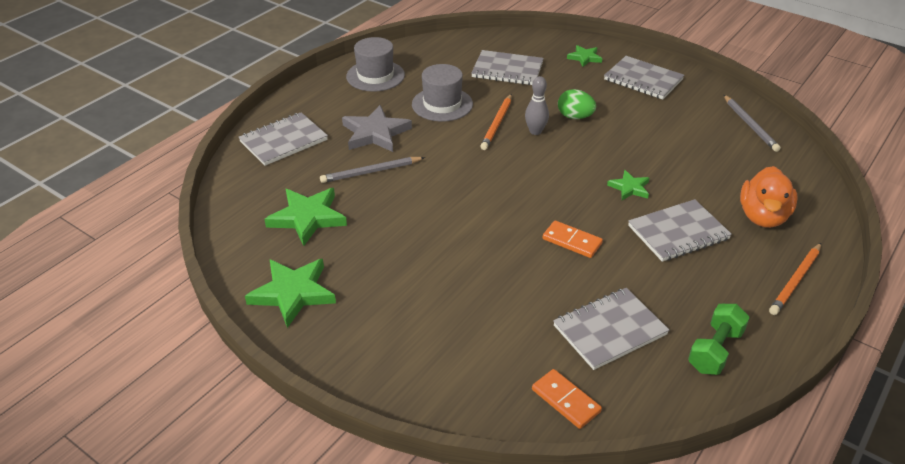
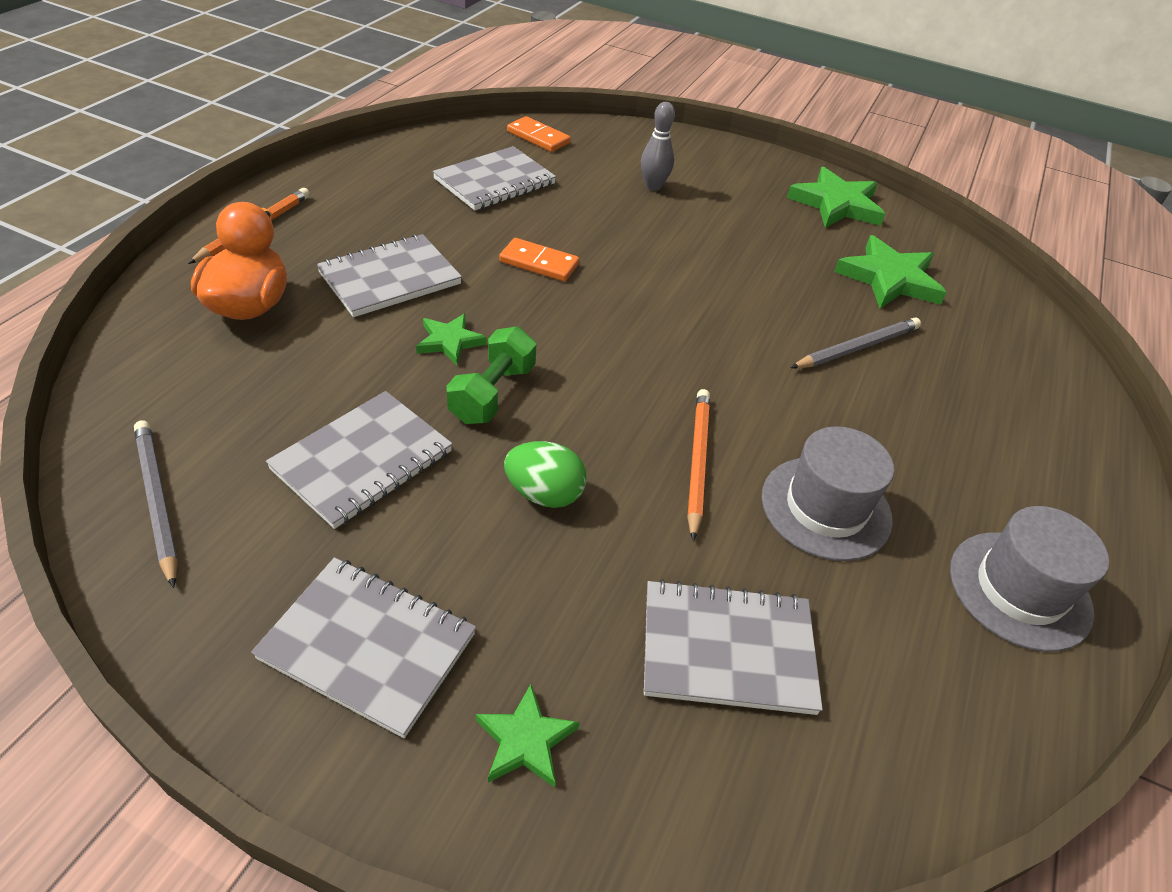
camera: 165 degrees right, 5 degrees up
grey notebook [239,112,328,166] -> grey notebook moved to [266,391,453,529]
grey star [342,105,412,152] -> none
grey bowling pin [525,76,549,135] -> grey bowling pin moved to [641,102,675,191]
green dumbbell [688,304,750,375] -> green dumbbell moved to [446,326,536,424]

